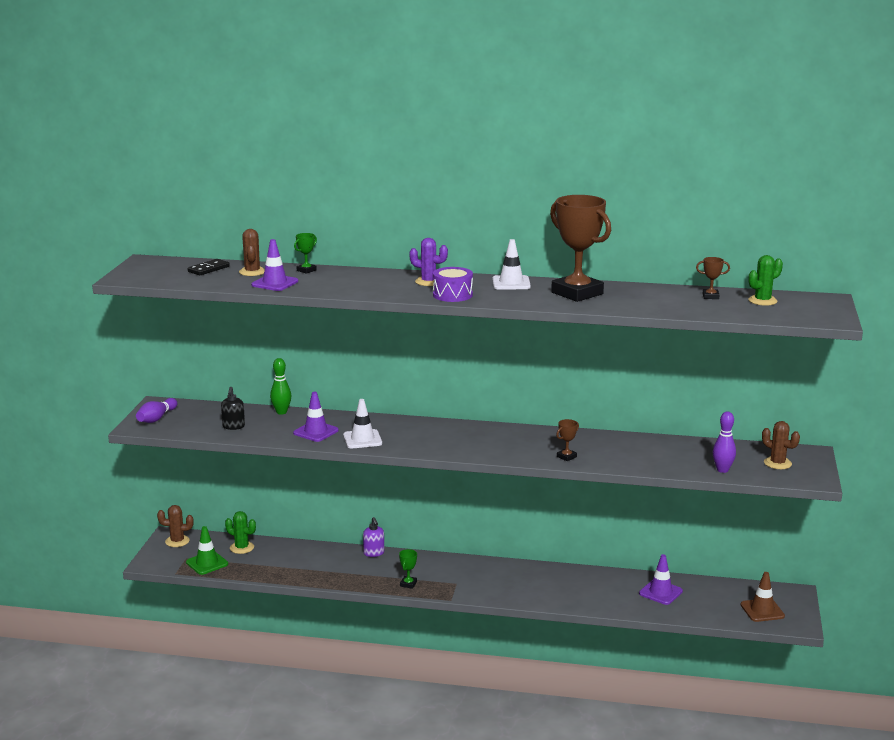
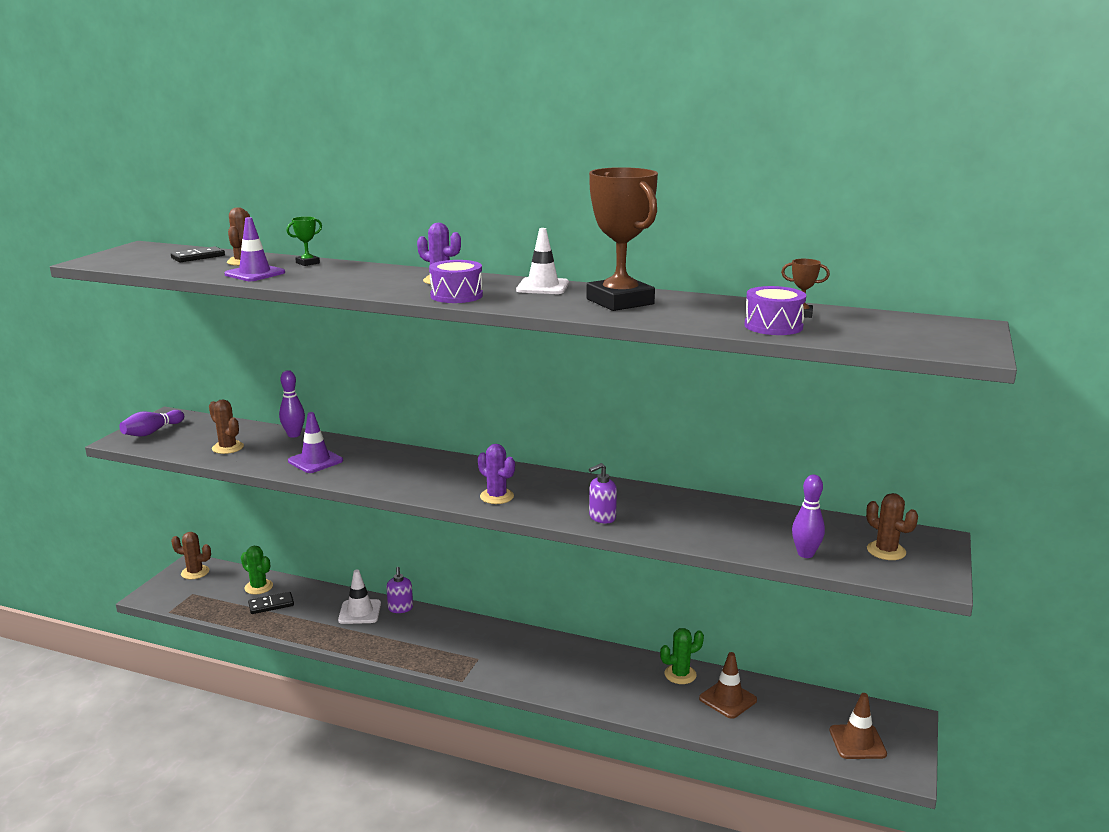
camera: 10 degrees right, 0 degrees up
green traffic cone [186,526,228,575] -> none
black soap dispenser [221,387,245,430] -> brown cactus [209,399,244,454]
green bowling pin [270,358,291,414] -> purple bowling pin [279,370,305,438]
white traffic cone [343,399,382,448] -> white traffic cone moved to [338,570,381,624]
green trophy [399,549,417,589] -> none
brown trophy [556,419,579,461] -> purple soap dispenser [589,463,617,523]
purple traffic cone [639,554,683,605] -> brown traffic cone [699,652,757,719]
green cactus [748,255,783,306] -> green cactus moved to [660,628,704,684]
none -> black domino [248,592,294,614]
none -> purple cactus [478,444,515,504]
none -> purple drum [744,286,806,335]

